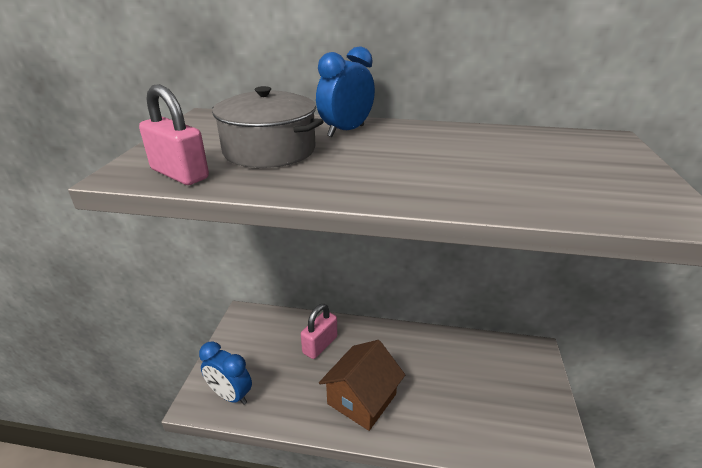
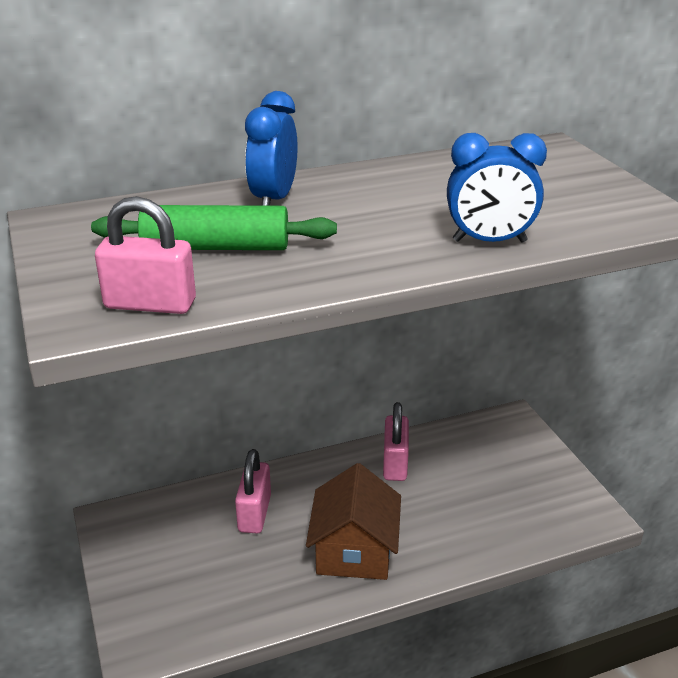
camera: 30 degrees left, 0 degrees up
blue clock [199,341,252,405] -> blue clock moved to [447,133,547,242]
grey pot [212,86,324,168] -> green rolling pin [91,205,337,250]
none -> pink padlock [383,402,409,481]

